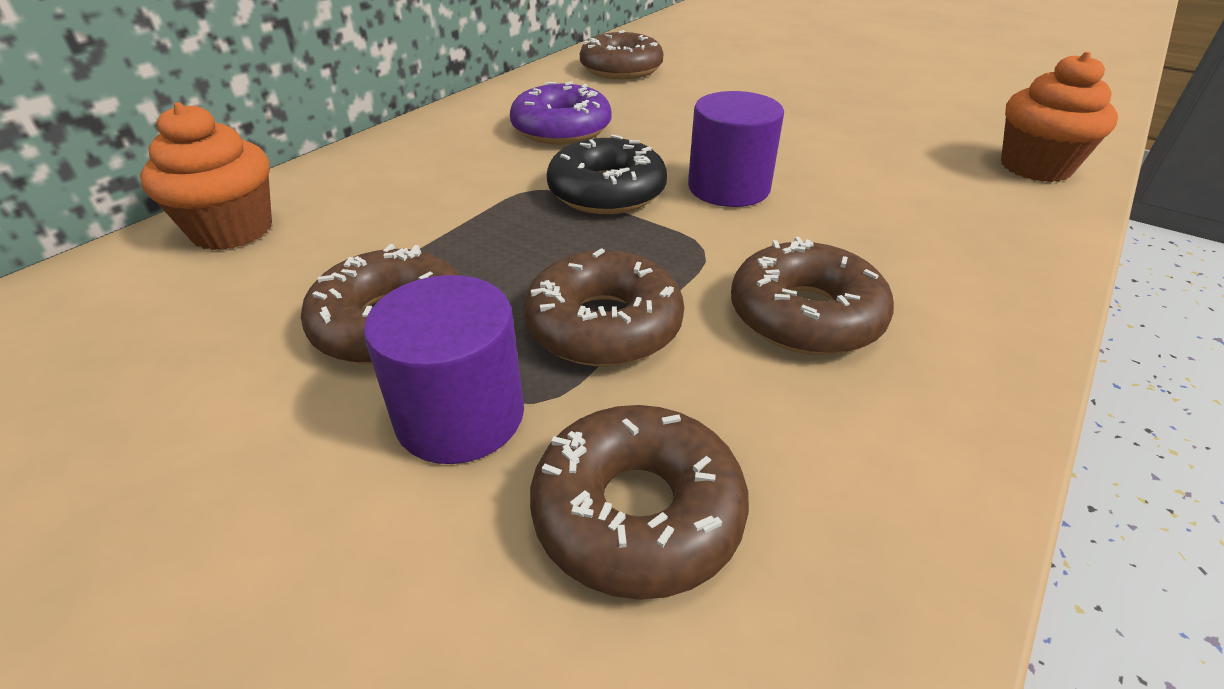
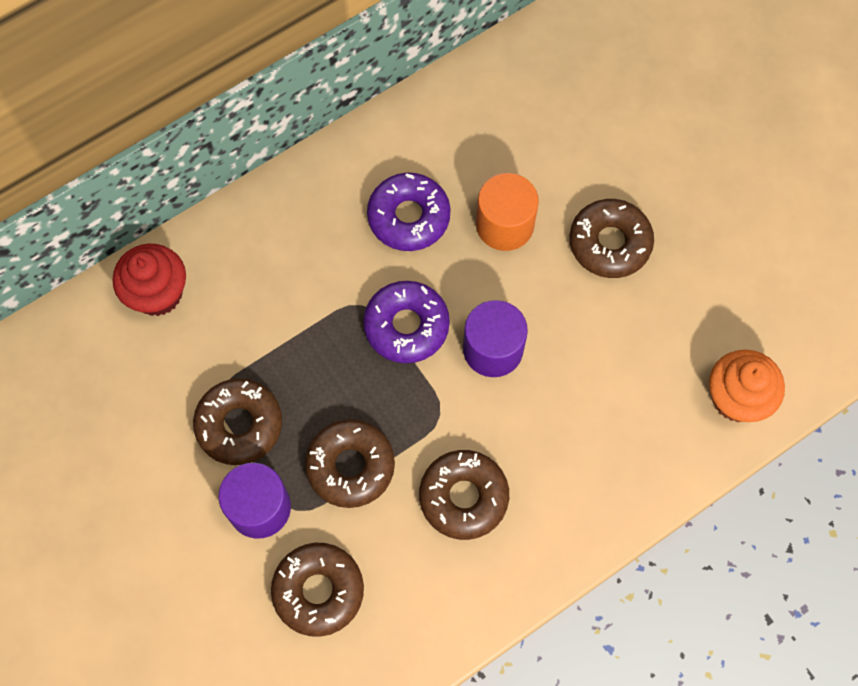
camera: 20 degrees right, 30 degrees up
orange cupcake [140,102,272,250] -> red cupcake [113,244,186,316]
black donut [547,135,667,214] -> purple donut [363,281,450,363]
brown donut [580,30,664,79] -> brown donut moved to [569,199,654,278]
none -> orange cylinder [476,173,539,251]

